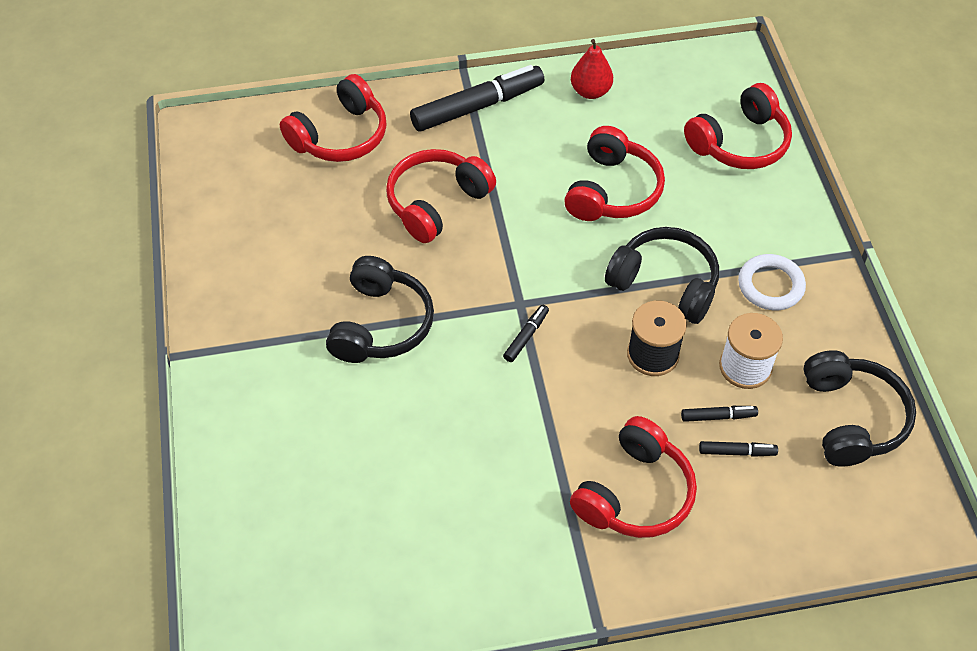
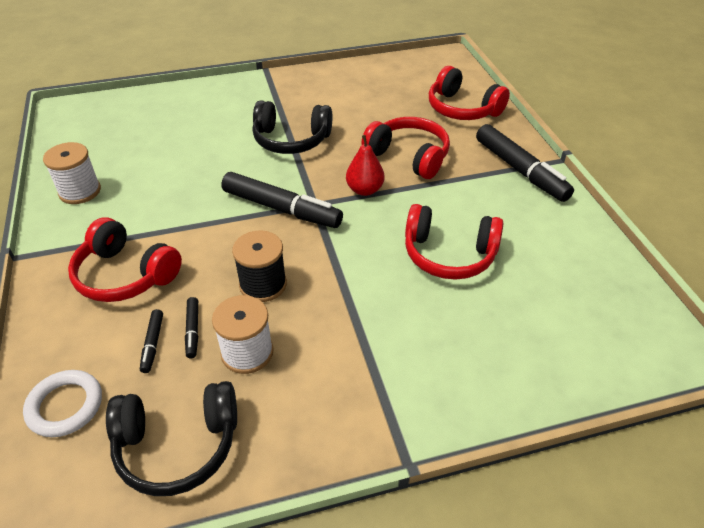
camera: 85 degrees right, 10 degrees down
black marker [503,305,549,362] -> black marker [221,172,343,228], size x2.22
red pear [571,39,613,99] -> red pear moved to [346,135,385,196]
black headphones [605,227,719,324] -> none
red headphones [684,83,792,169] -> none
white ring [738,254,806,310] -> white ring moved to [23,370,102,437]
none -> white spool [43,142,101,204]

